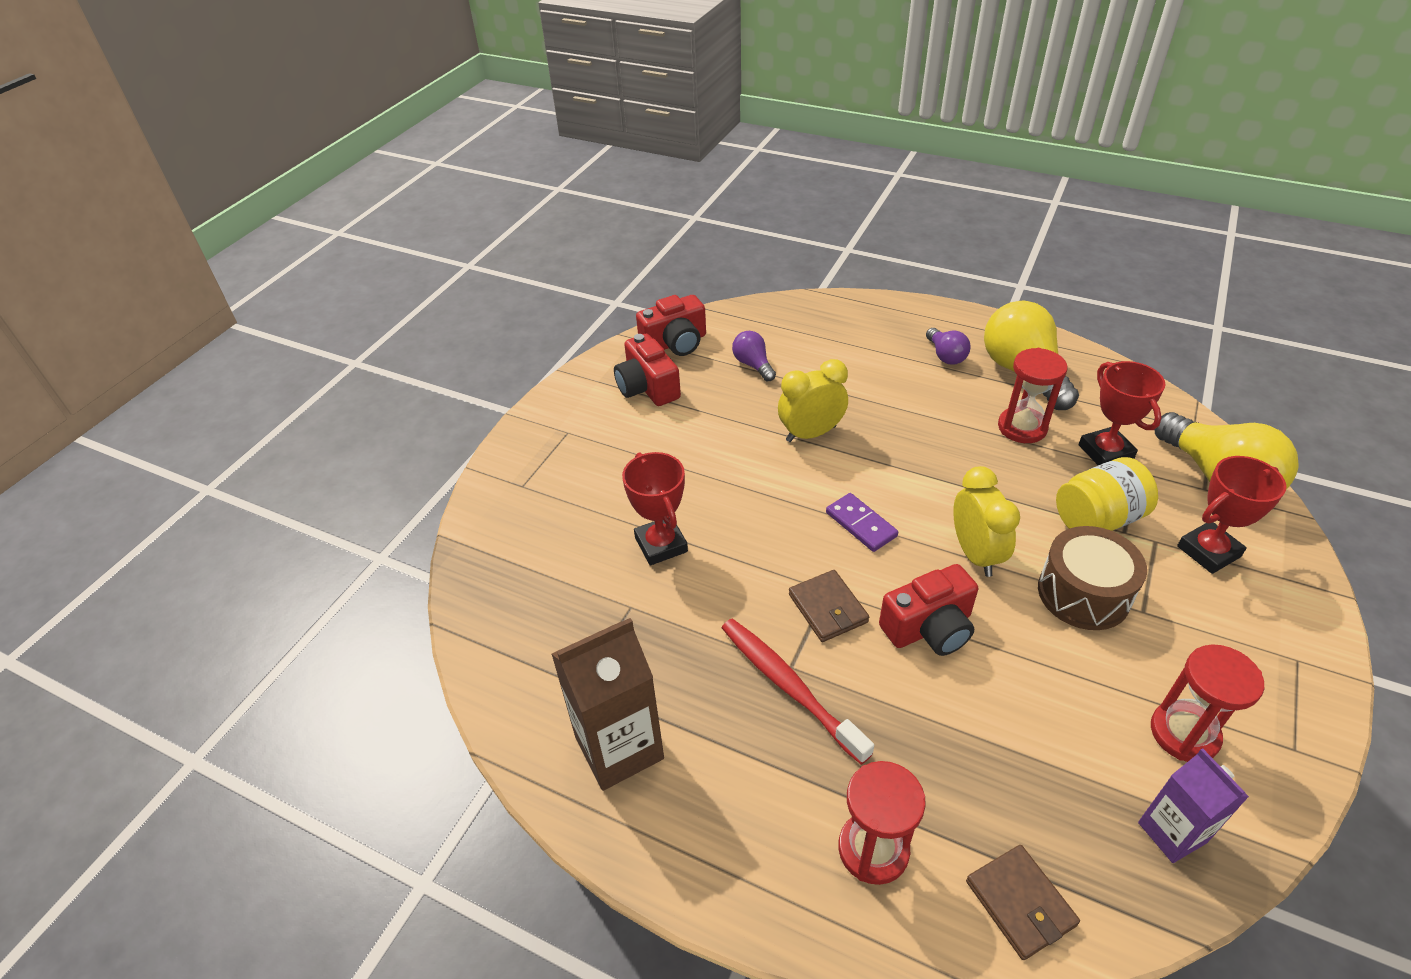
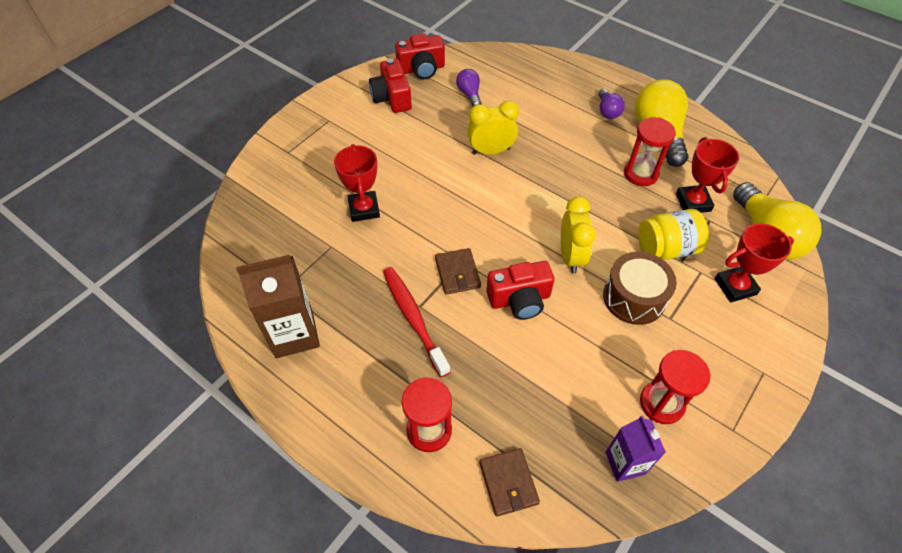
camera: 10 degrees right, 10 degrees up
purple domino [826,493,898,552] -> none

